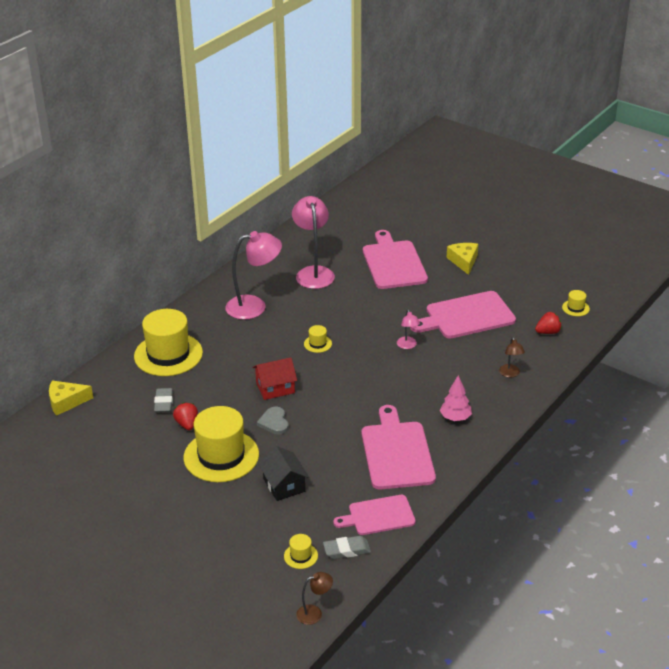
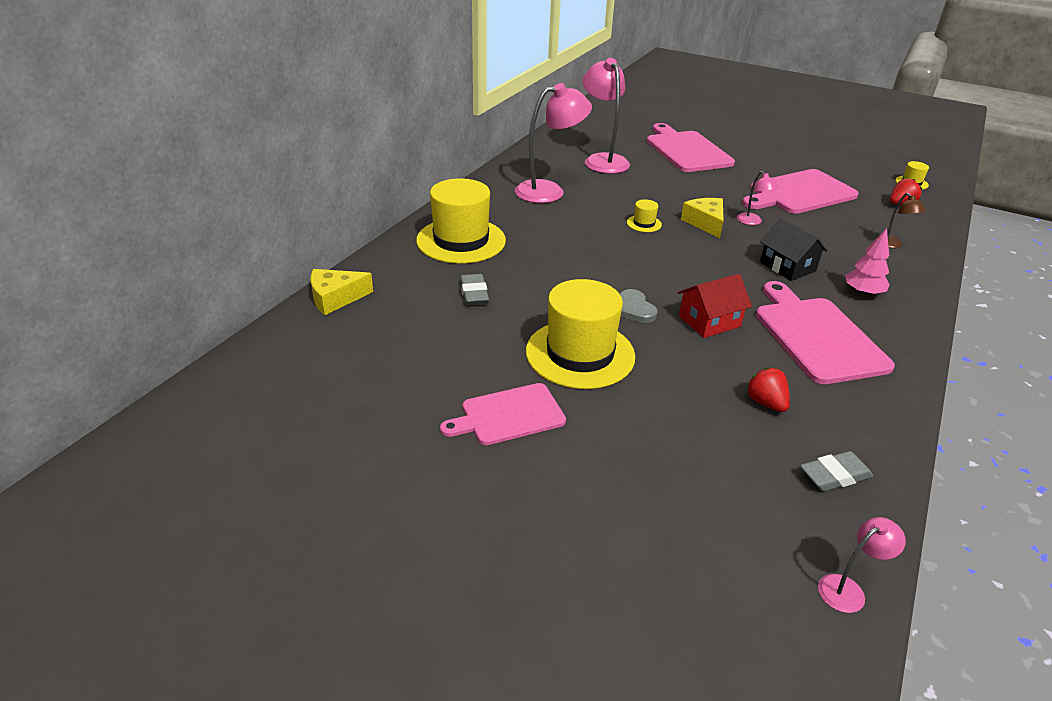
camera: 10 degrees left, 0 degrees up
red strawberry [173,402,198,430] -> red strawberry moved to [746,367,790,412]
red house [253,357,297,400] -> red house moved to [678,274,752,338]
black house [258,446,309,501] -> black house moved to [760,218,828,281]
yellow hat [284,534,318,569] -> none
brown lamp [296,572,333,625] -> pink lamp [818,517,906,613]
pink cutting board [333,495,416,535] -> pink cutting board moved to [440,383,566,445]
yellow cheese [447,243,478,275] -> yellow cheese moved to [681,198,724,238]

